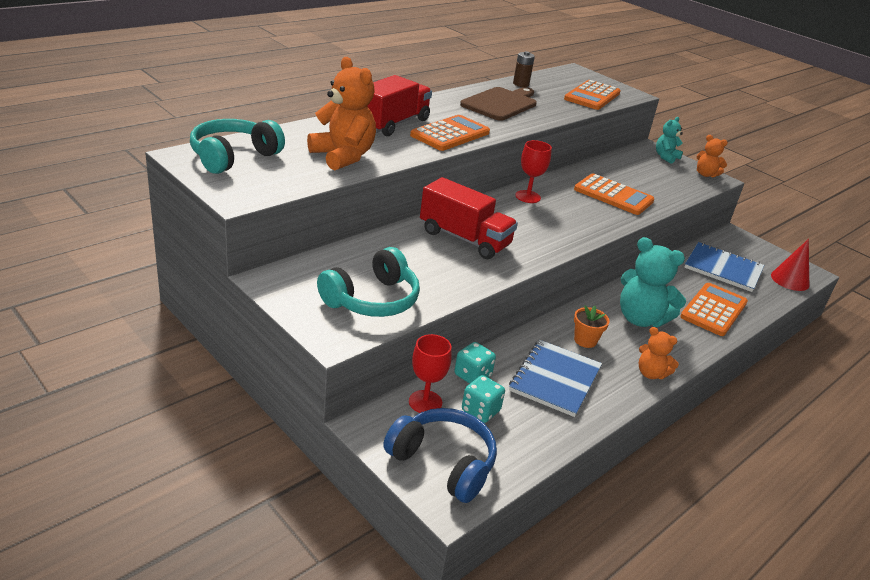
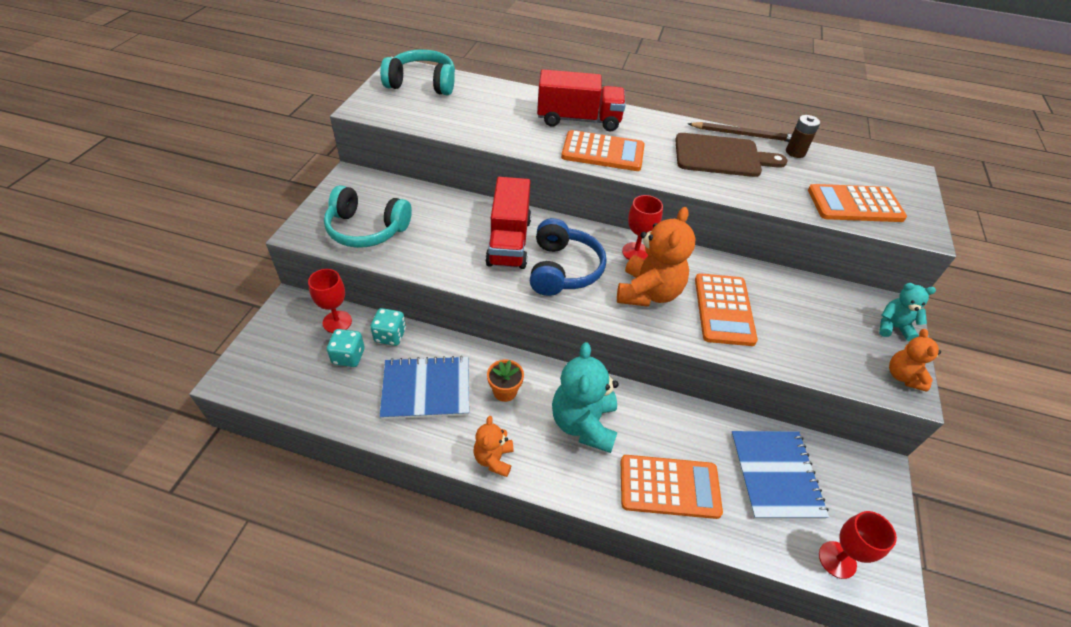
camera: 60 degrees right, 15 degrees up
orange teddy bear [307,57,376,171] -> orange teddy bear moved to [617,207,695,307]
blue headphones [383,408,497,503] -> blue headphones moved to [530,218,607,296]
red cone [771,239,809,291] -> red goblet [819,511,897,579]
none -> brown pencil [688,122,792,142]

